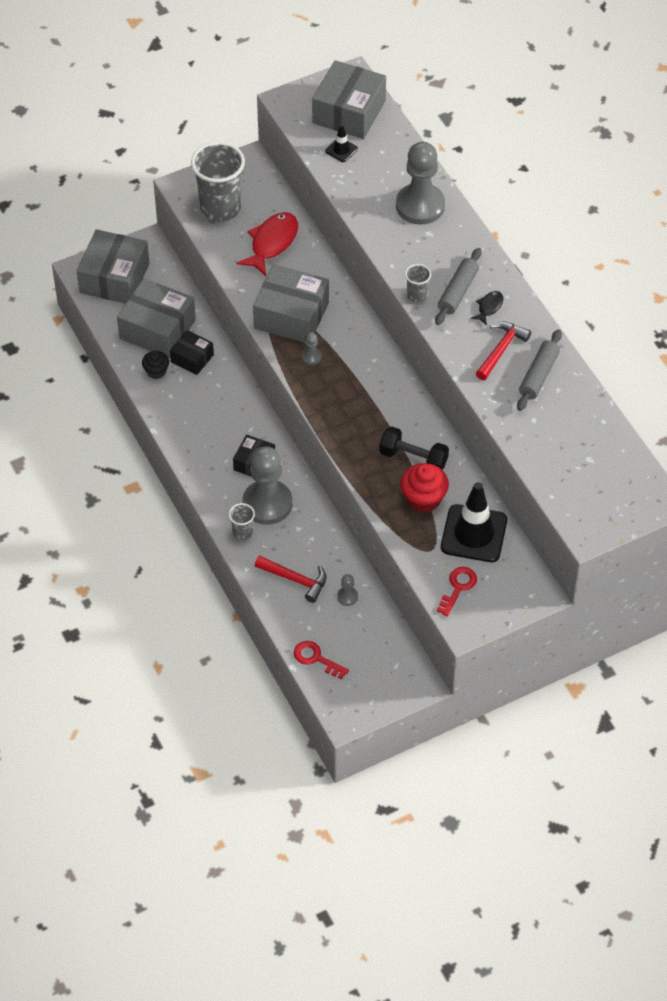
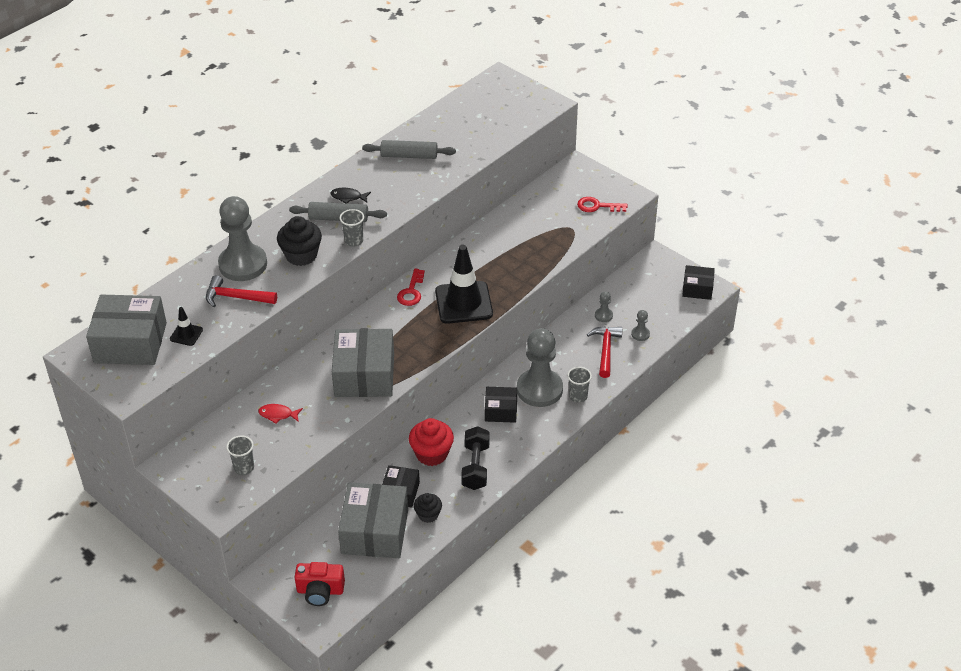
camera: 110 degrees left, 10 degrees down
grey box [77,229,149,304] -> red camera [294,562,345,606]
grey cup [191,142,245,222] -> grey cup [226,436,254,475], size x0.46
red fish [236,212,298,276] -> red fish [258,404,303,424], size x0.51
red key [294,641,349,679] -> red key moved to [397,269,425,306]
grey pawn [301,333,322,365] -> grey pawn moved to [631,310,650,341]
black dumbbell [379,426,449,470] -> black dumbbell moved to [461,426,490,490]
red cupcake [401,463,449,513] -> red cupcake moved to [409,418,454,466]
black traffic cone [441,482,507,562] -> black traffic cone moved to [435,245,493,324]
red hammer [476,322,531,380] -> red hammer moved to [206,275,277,307]
none -> black cupcake [277,216,322,266]
none -> black box [682,265,715,300]

